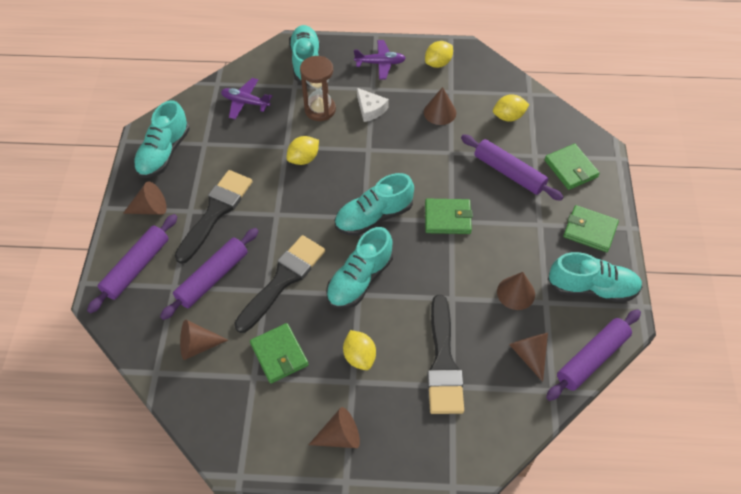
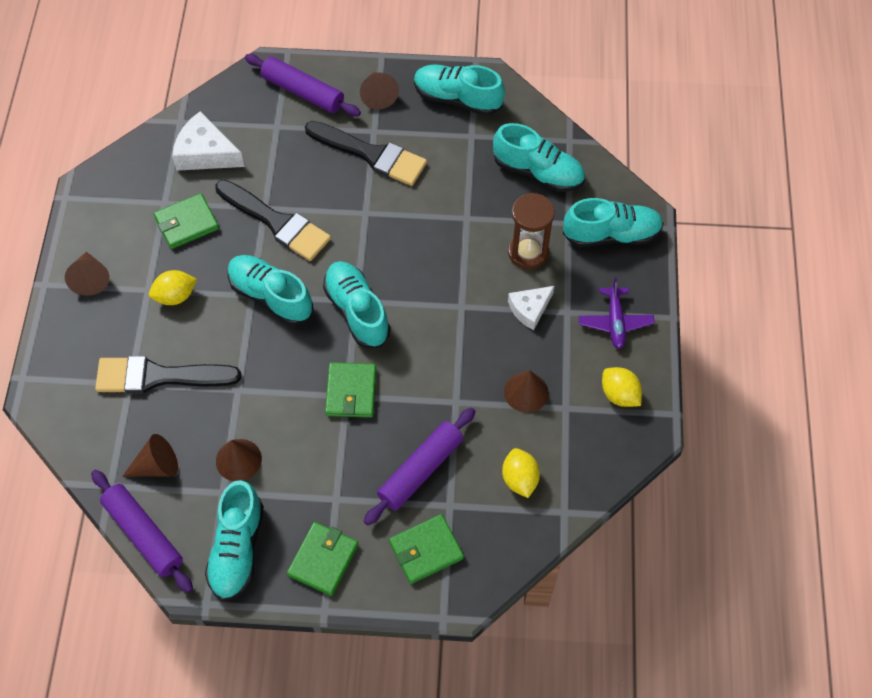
camera: 90 degrees right, 5 degrees up
purple rolling pin [160,228,259,320] -> none
brown cone [180,320,228,360] -> white cheese [172,111,245,171]
purple plane [221,78,272,120] -> turquoise shoe [493,123,585,192]
yellow lemon [287,136,319,165] -> none

